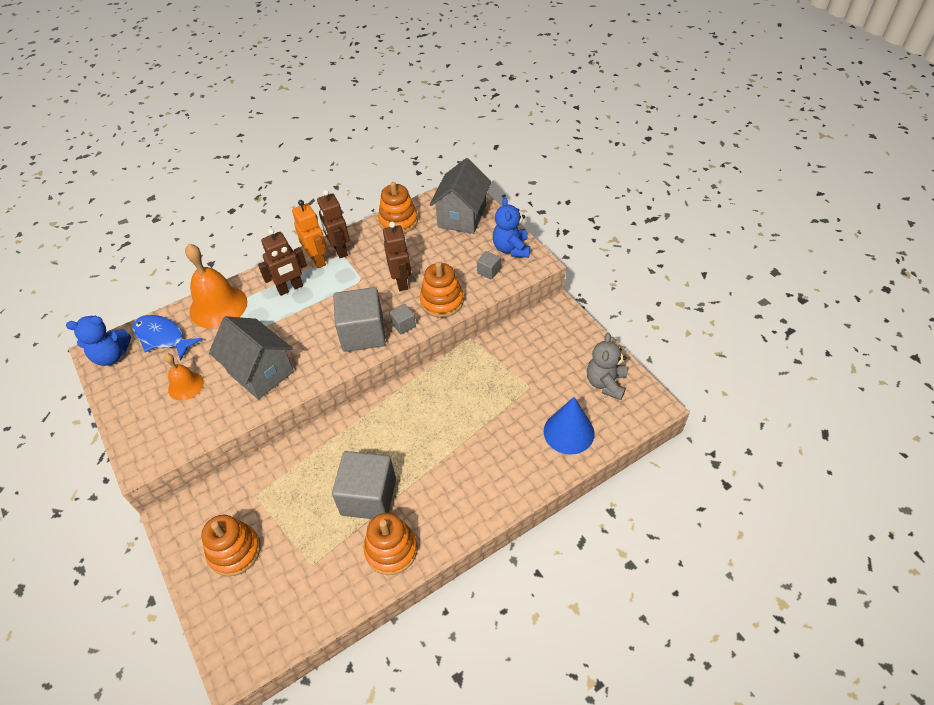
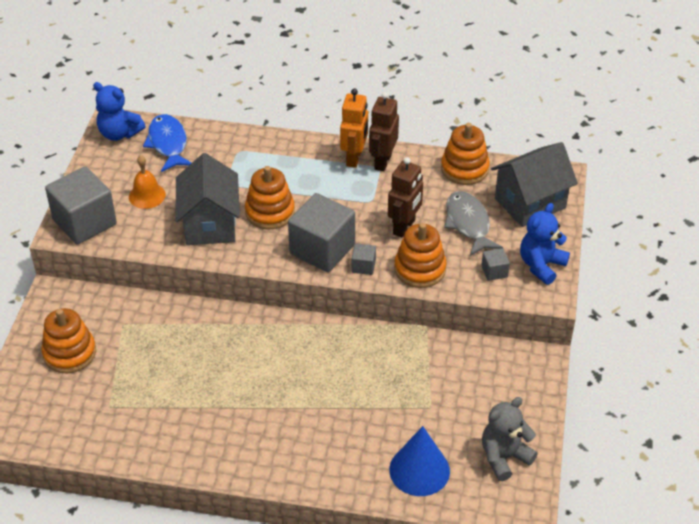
camera: 40 degrees right, 5 degrees down
orange bell [185,244,247,329] -> none
brown robot [258,229,307,296] -> none
grey cube [332,451,396,519] -> grey cube moved to [45,166,117,245]
orange stacking toy [364,513,417,575] -> orange stacking toy moved to [245,166,295,230]
none -> grey fish [444,191,503,256]

